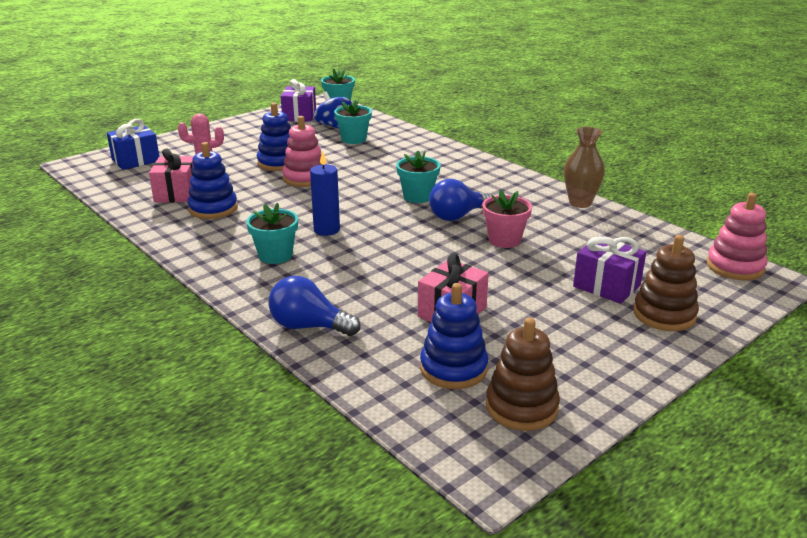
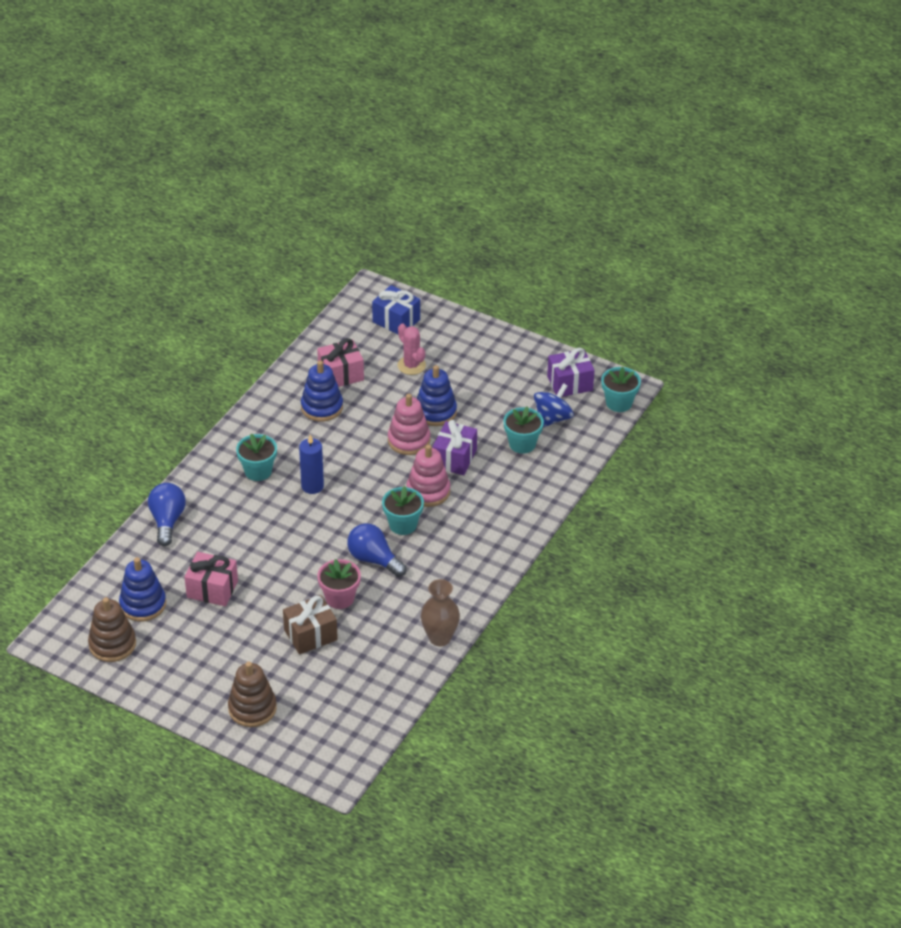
camera: 70 degrees right, 15 degrees up
purple gift [573,236,646,304] -> purple gift moved to [433,420,477,475]
pink stacking toy [707,193,768,280] -> pink stacking toy moved to [407,445,450,507]
none -> brown gift [283,595,338,655]

